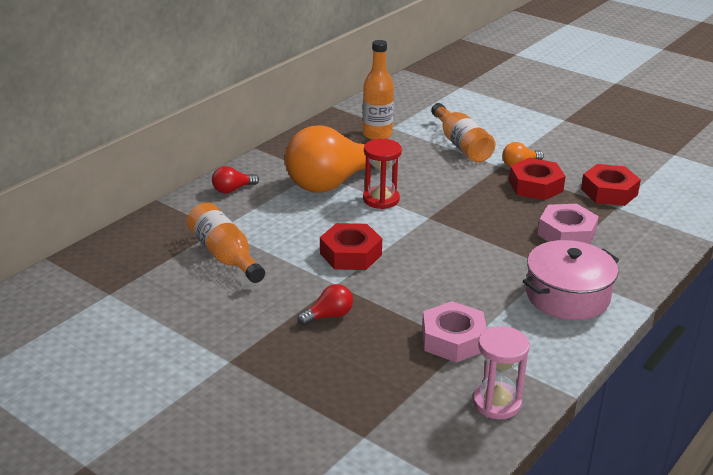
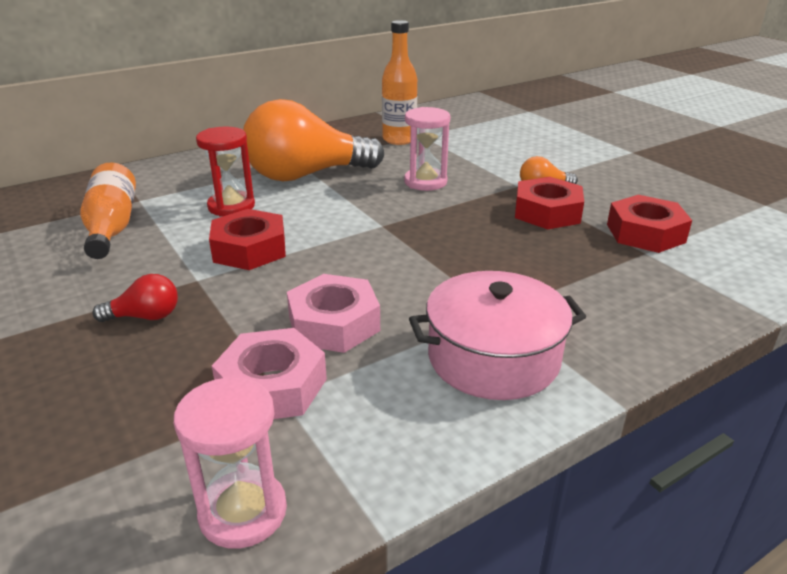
camera: 20 degrees right, 0 degrees up
red light bulb [212,166,259,194] -> none
red hourglass [363,139,402,209] -> red hourglass moved to [196,127,255,217]
orange bottle [431,103,496,162] -> none
pink nut [538,204,599,244] -> pink nut moved to [287,274,380,353]
none -> pink hourglass [404,107,450,191]

